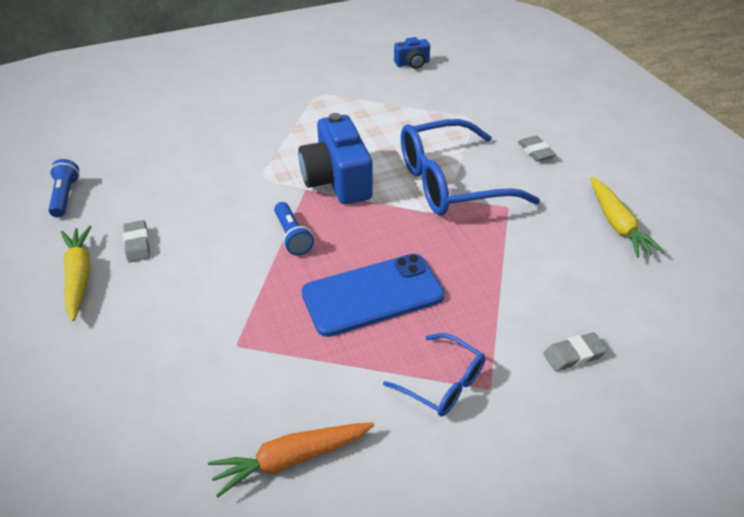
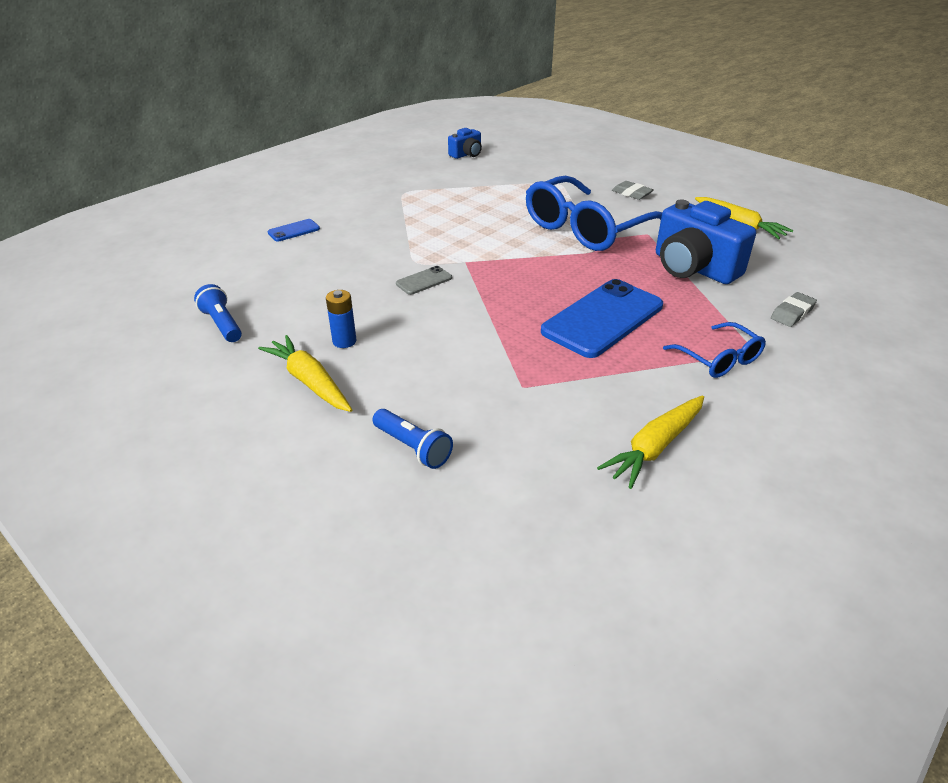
camera: 25 degrees left, 5 degrees down
grey eraser [123,220,150,262] -> blue battery [326,290,356,348]
orange carrot [208,422,374,498] -> yellow carrot [597,395,704,489]
blue flashlight [274,202,314,255] -> blue flashlight moved to [373,409,453,469]
blue camera [298,113,373,204] -> blue camera moved to [656,199,756,284]
blue glasses [383,333,485,417] -> blue glasses turned 45 degrees clockwise [663,322,766,378]
none -> blue phone [268,219,320,242]
none -> grey phone [396,266,452,295]

